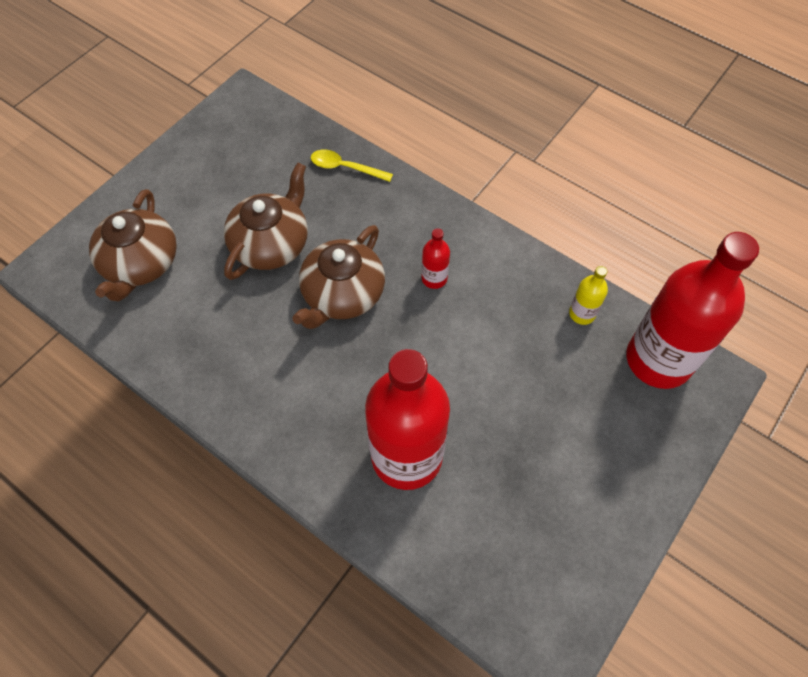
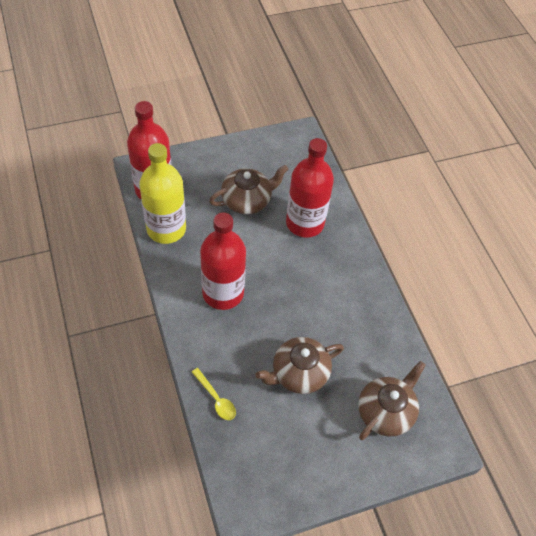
camera: 150 degrees left, 5 degrees down
brown teapot [293,225,385,329] -> brown teapot moved to [209,165,288,214]
red bottle [421,228,450,289] -> red bottle [200,212,246,310], size x2.42
yellow bottle [569,266,608,325] -> yellow bottle [139,143,186,244], size x2.42

